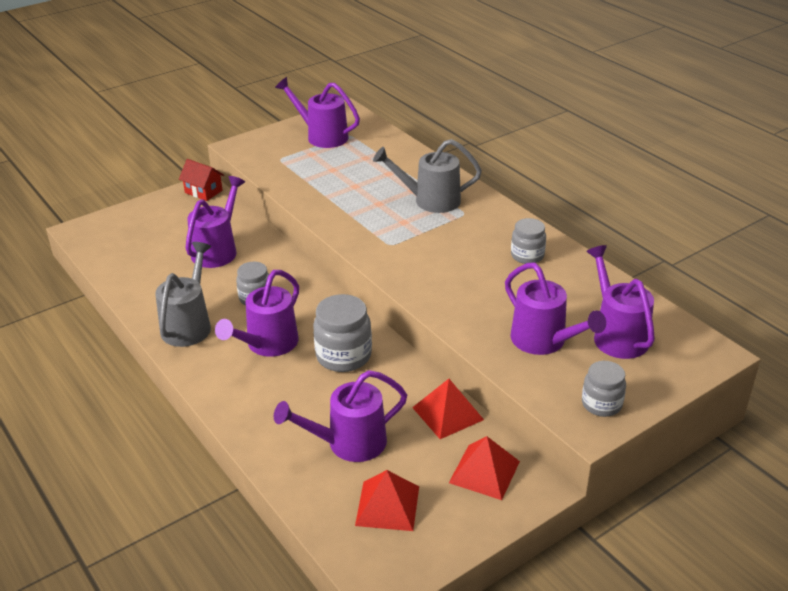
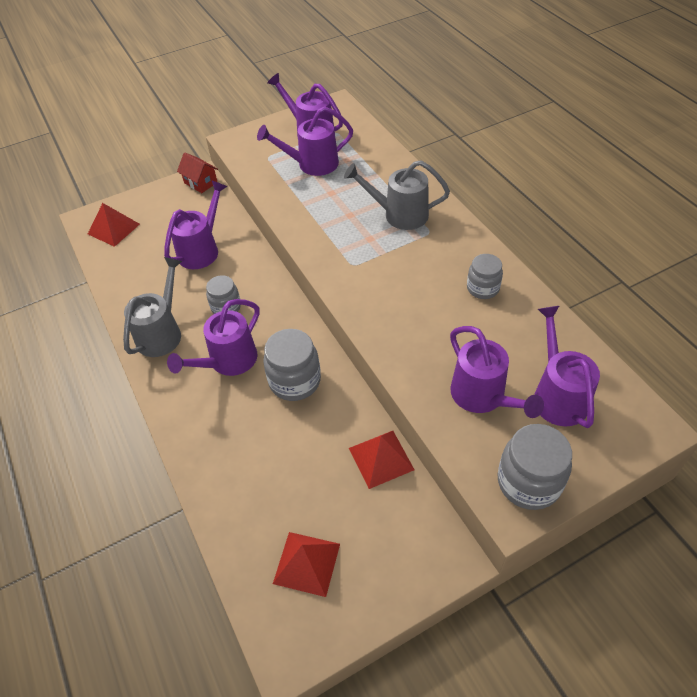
camera: 10 degrees right, 15 degrees up
purple watering can [274,370,407,462] -> purple watering can moved to [257,106,353,176]
red pyramid [449,436,520,500] -> red pyramid moved to [88,203,140,247]
grey jar [582,361,626,417] -> grey jar [497,424,572,510], size x1.57

